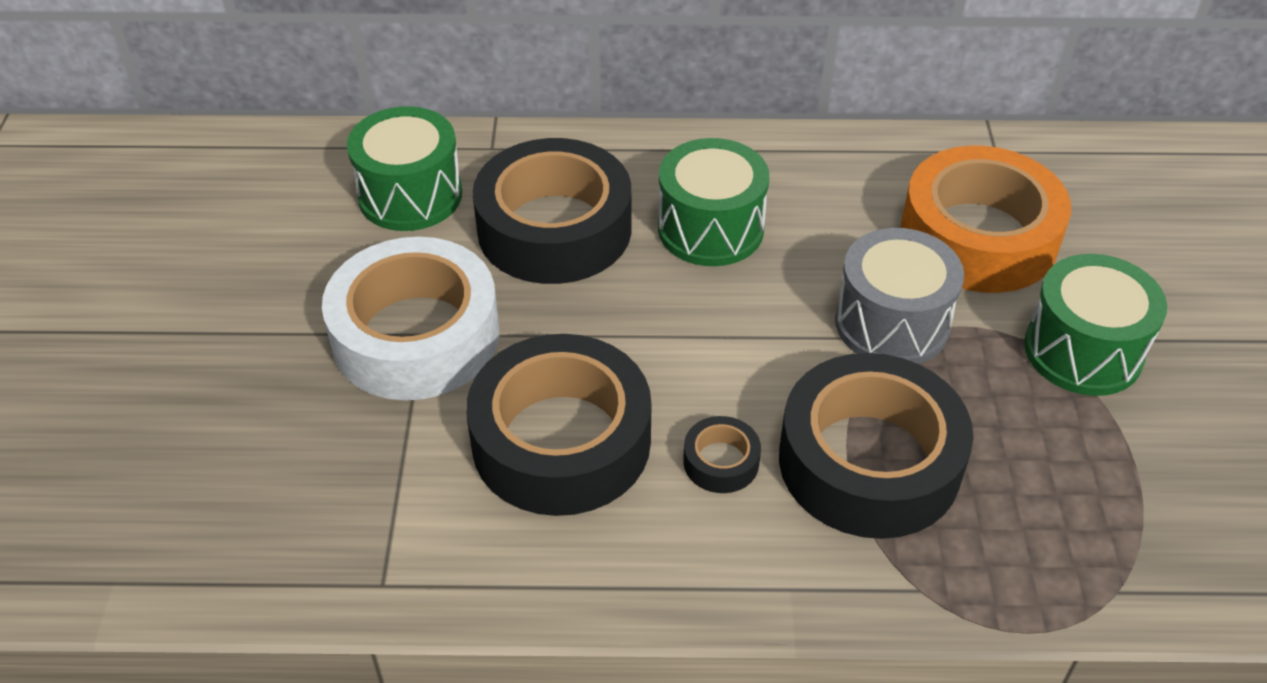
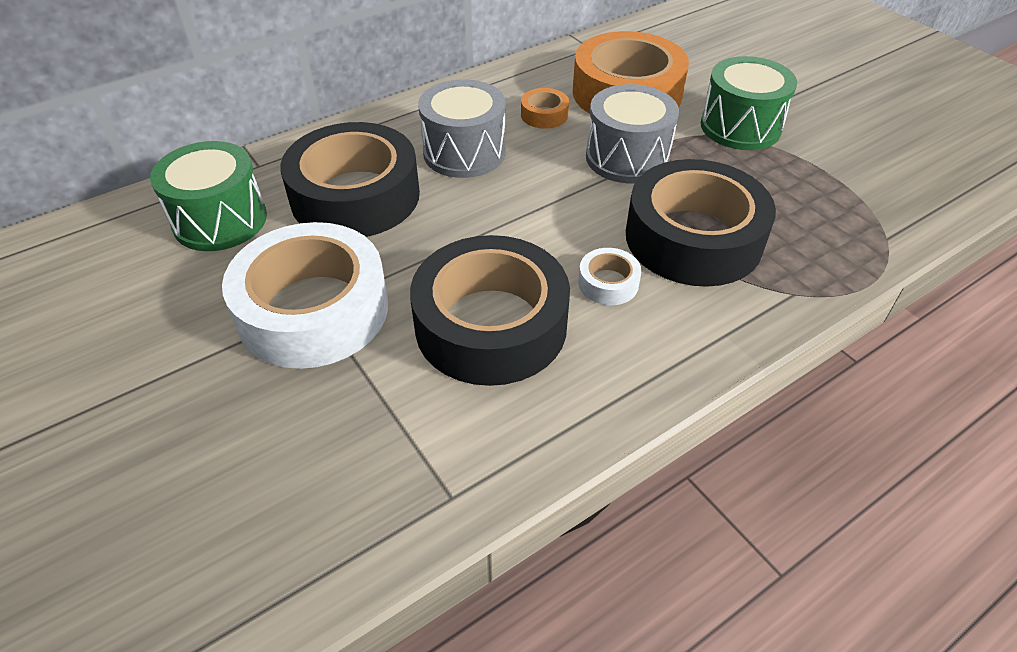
camera: 35 degrees left, 0 degrees up
green drum [658,138,769,266] -> grey drum [418,79,506,178]
black tape [683,416,761,493] -> white tape [578,248,642,305]
none -> orange tape [521,88,569,129]

